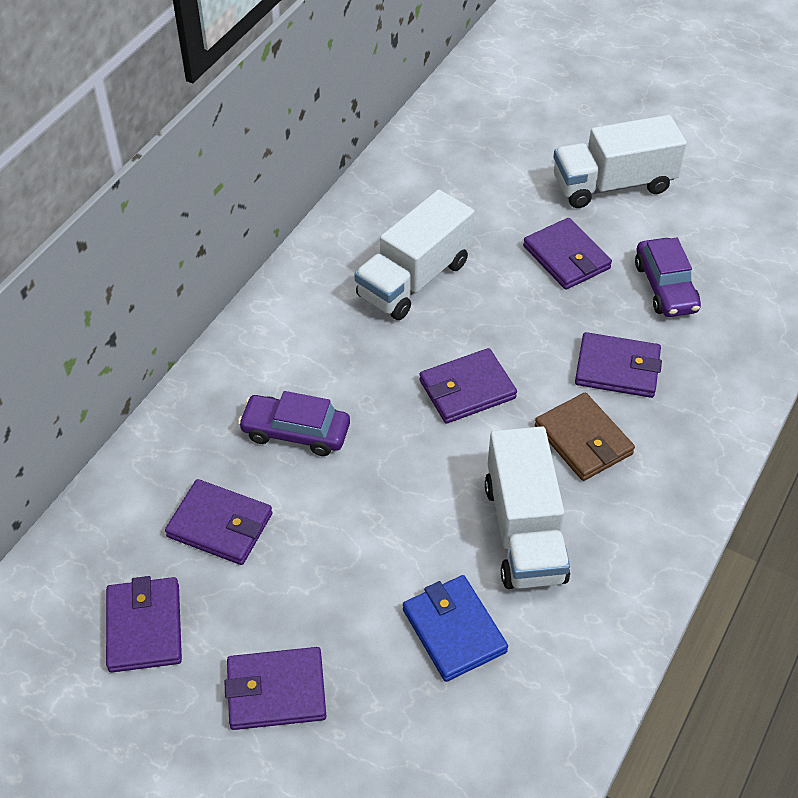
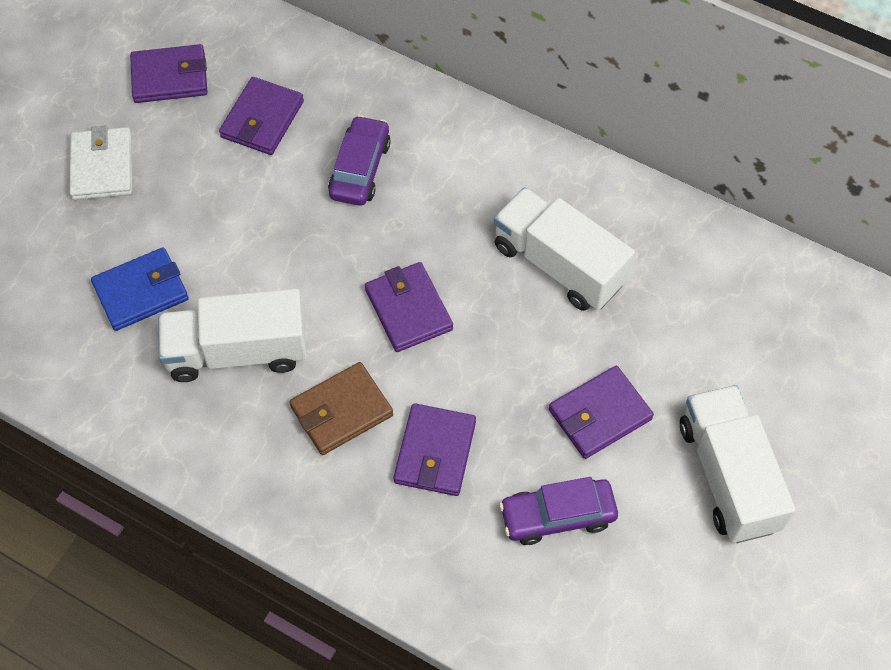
camera: 90 degrees right, 10 degrees up
purple wallet [224,647,326,730] -> white wallet [69,125,132,200]

